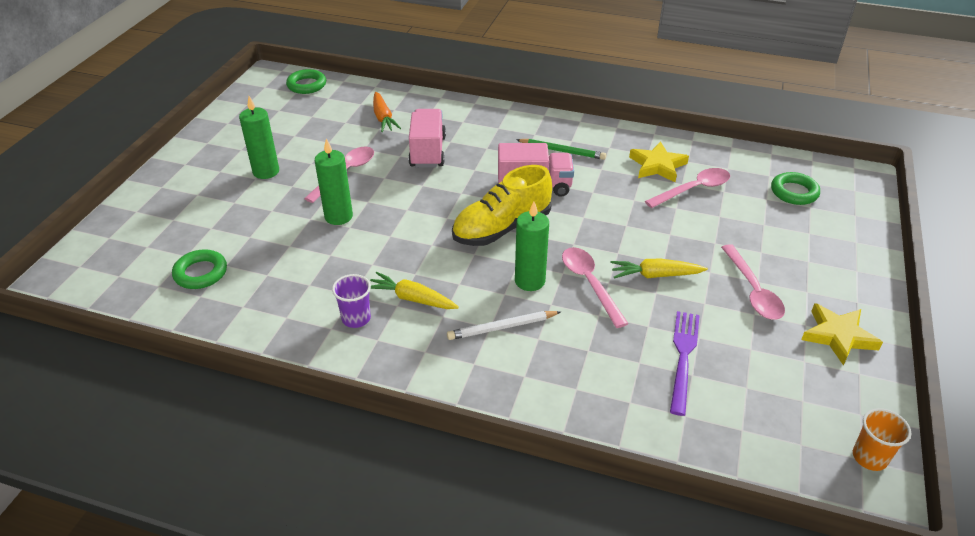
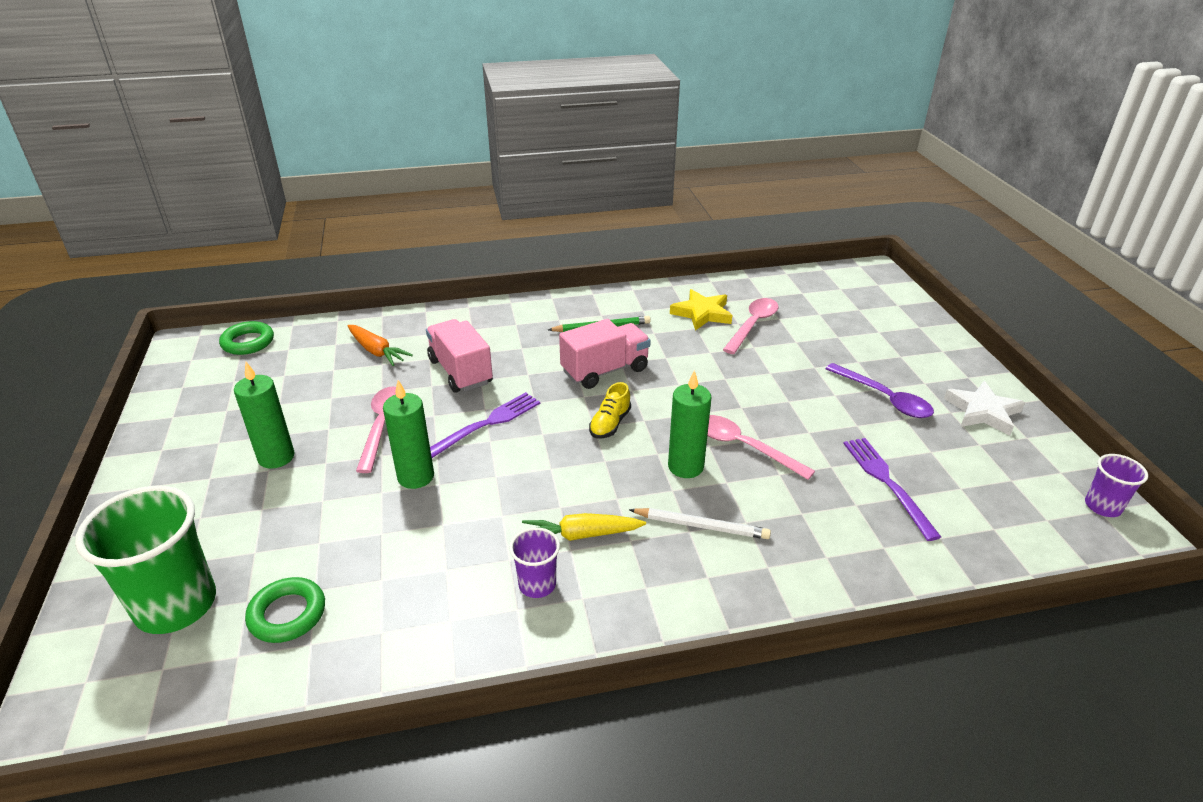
camera: 30 degrees left, 5 degrees down
white pencil [447,311,561,340] -> white pencil turned 120 degrees counterclockwise [629,508,771,539]
yellow shoe [452,165,552,246] -> yellow shoe [589,382,631,439], size x0.50
yellow carrot [610,259,708,279] -> none
pink spoon [721,244,785,320] -> purple spoon [825,363,934,418]
green ring [771,172,820,205] -> none
yellow star [801,303,883,366] -> white star [944,381,1025,435]
orange cup [853,408,911,471] -> purple cup [1085,454,1148,517]
none -> green cup [75,486,216,634]
none -> purple fork [430,392,540,458]

